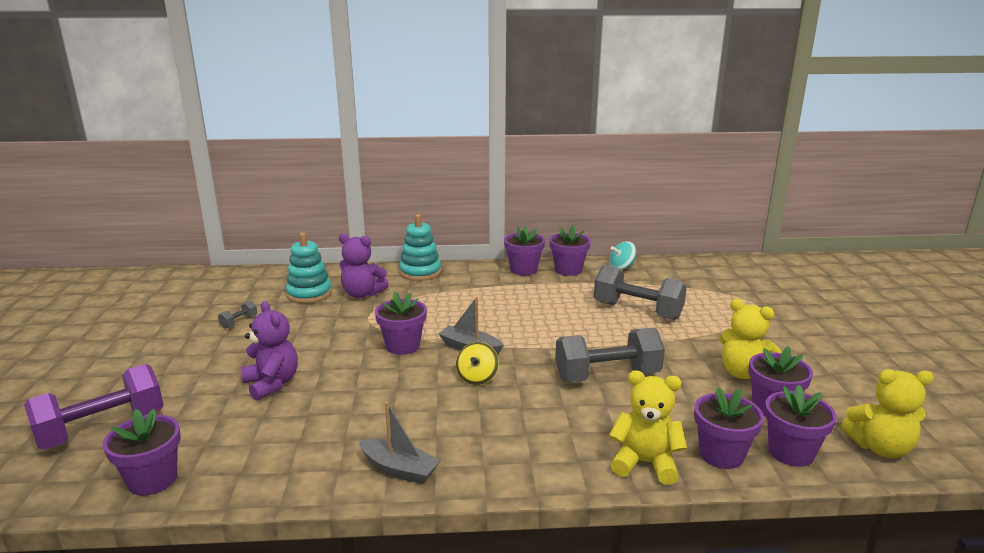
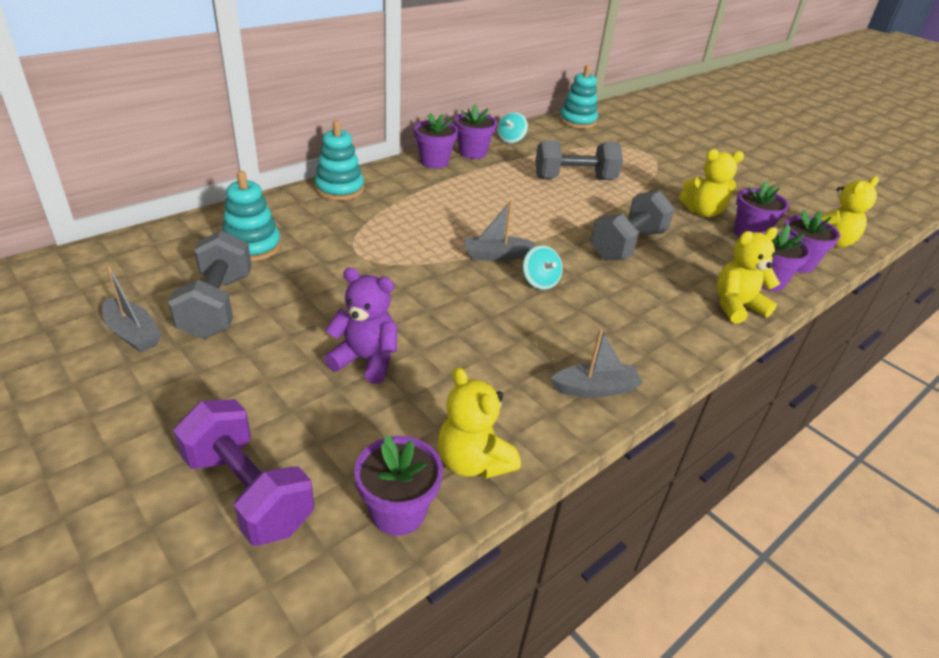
camera: 40 degrees left, 15 degrees up
purple dumbbell [24,364,164,450] -> purple dumbbell turned 60 degrees counterclockwise [173,399,314,546]
grey dumbbell [218,300,257,329] -> grey dumbbell [168,230,252,339], size x2.41
purple teddy bear [339,233,389,298] -> none
purple flower pot [375,292,427,355] -> none
yellow spinning top [456,342,499,385] -> turquoise spinning top [523,245,563,290]
none -> grey boat [102,266,162,352]
none -> yellow teddy bear [438,367,521,479]
none -> turquoise stacking toy [559,65,598,129]

